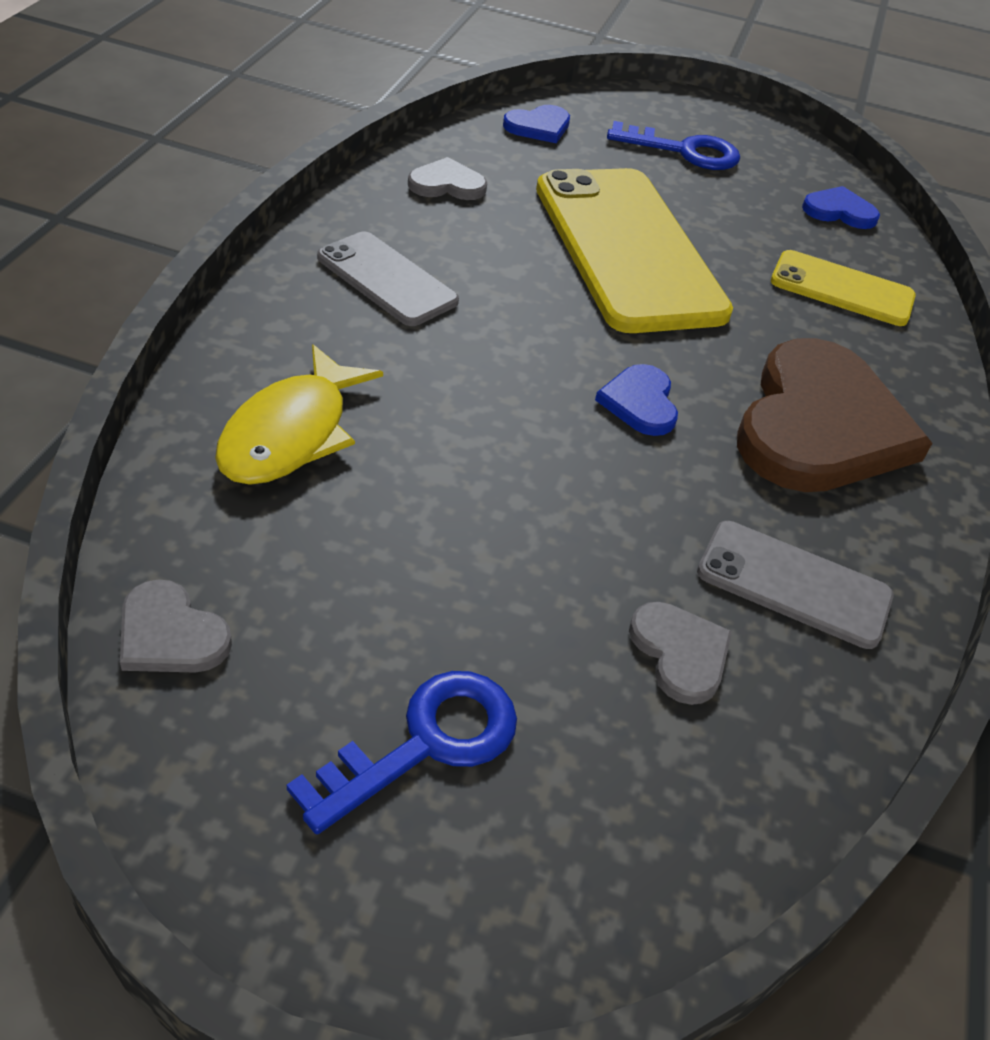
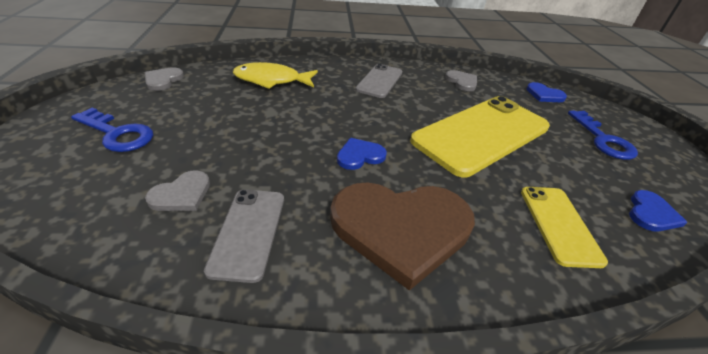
camera: 70 degrees right, 5 degrees down
blue heart [802,186,880,229] -> blue heart turned 45 degrees clockwise [629,190,687,232]

